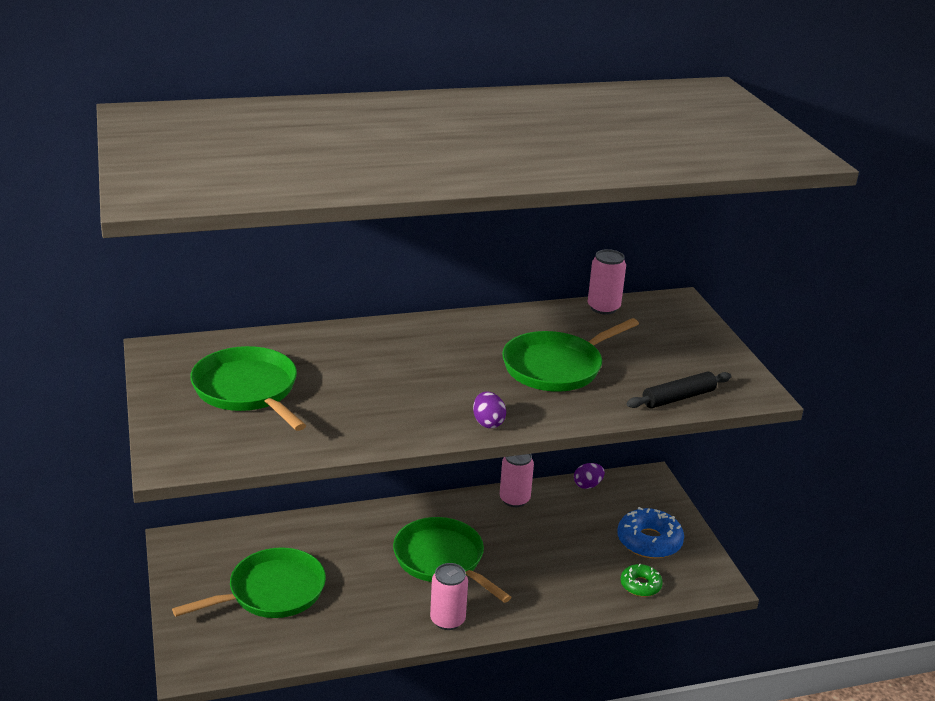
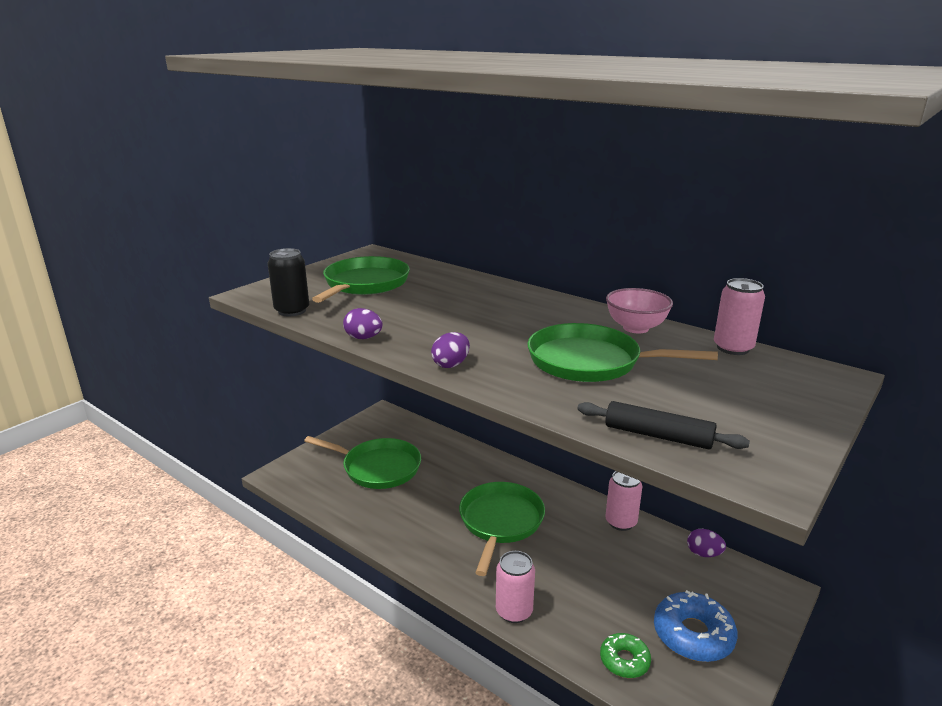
camera: 55 degrees right, 5 degrees down
pink can [430,563,468,630] -> pink can moved to [496,551,535,623]
none -> black can [267,248,309,317]
none -> purple egg [343,308,383,339]
none -> pink bowl [606,288,673,333]

